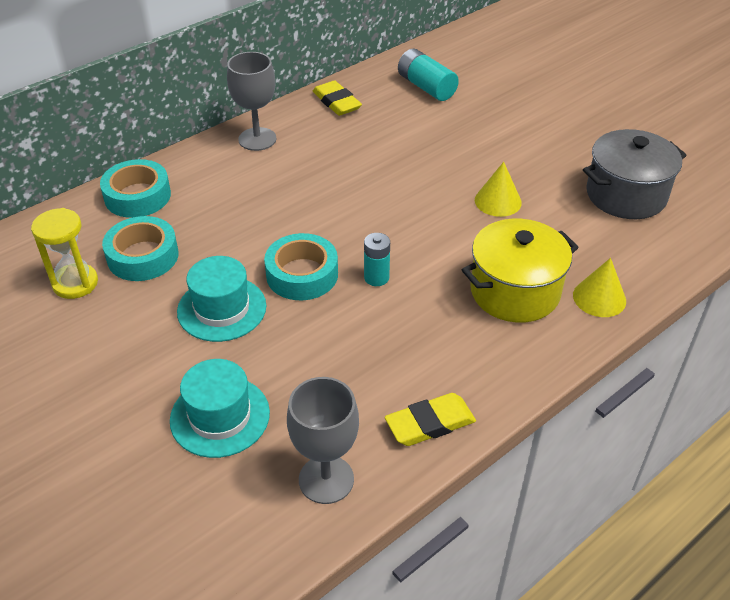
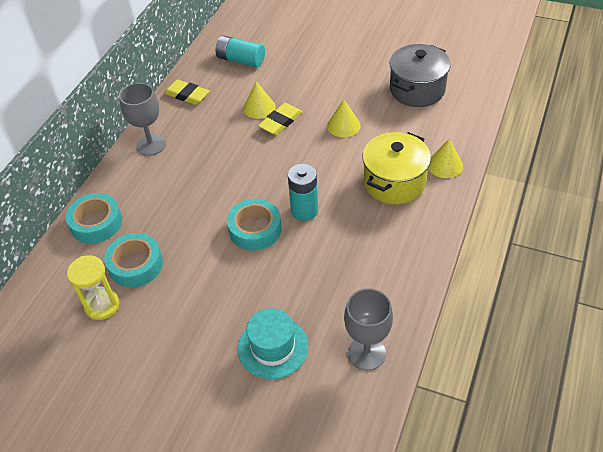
camera: 25 degrees left, 5 degrees up
turquoise hat [177,256,266,342] -> none
turquoise battery [364,233,390,286] -> turquoise battery [288,164,318,221], size x1.51
yellow eraser [385,393,476,446] -> yellow eraser moved to [258,103,302,135]
none -> yellow cone [243,81,276,119]

